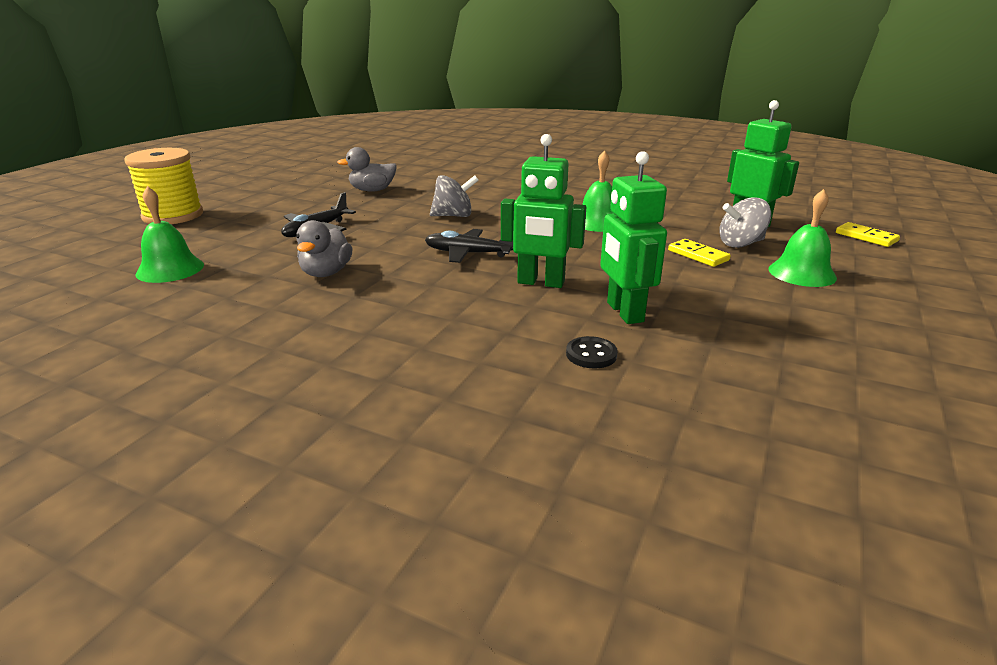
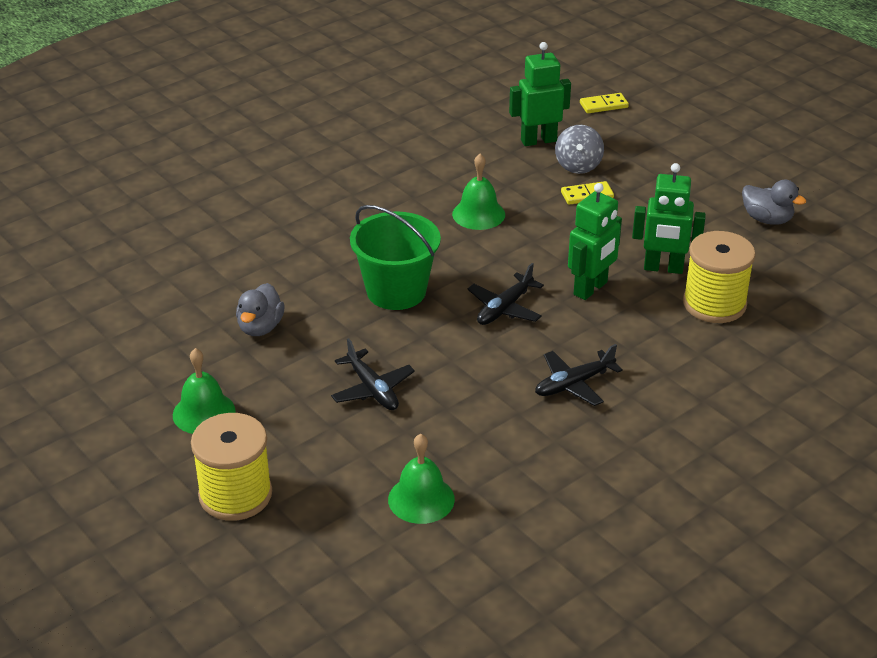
camera: 65 degrees left, 10 degrees up
grey duck [296,220,353,277] -> grey duck moved to [742,180,806,224]
grey spinning top [430,175,479,217] -> green bucket [350,205,441,310]
black button [566,336,618,368] -> yellow spool [683,231,756,323]
green bell [768,189,837,287] -> green bell moved to [173,348,236,434]
none -> black plane [535,344,623,406]

